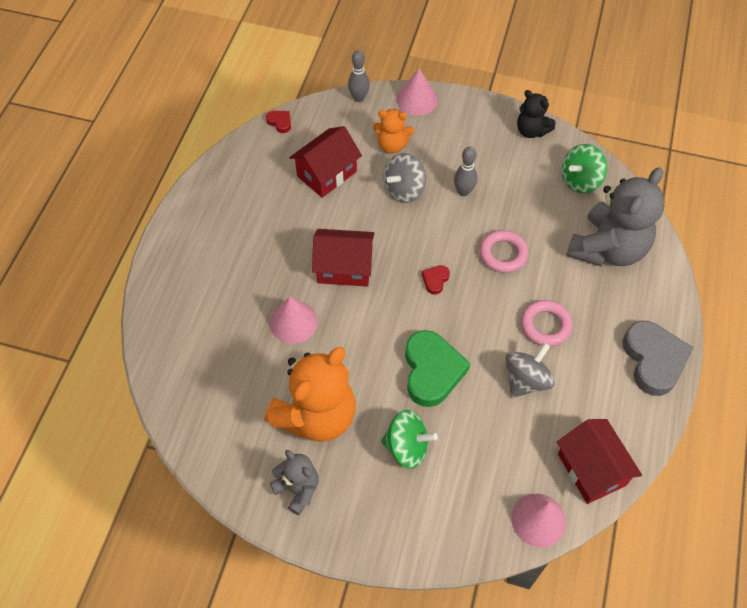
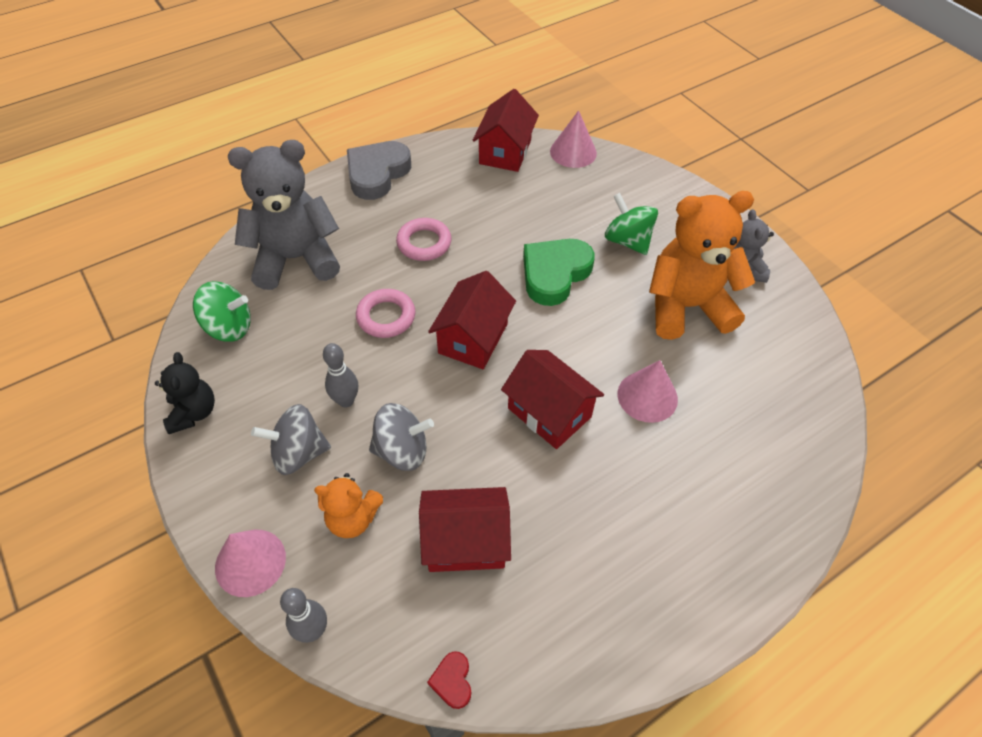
camera: 140 degrees left, 5 degrees down
orange teddy bear [373,109,414,154] -> orange teddy bear turned 135 degrees clockwise [314,473,383,538]
red heart [422,265,450,295] -> red house [428,271,516,369]
grey spinning top [506,343,555,398] -> grey spinning top moved to [251,404,331,475]

